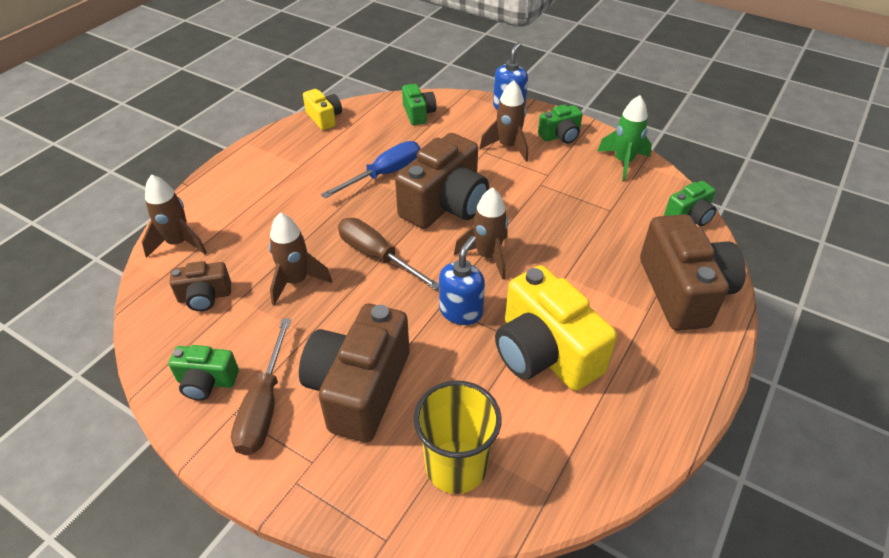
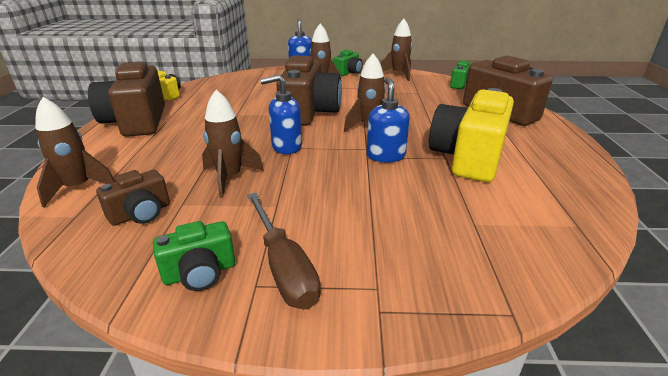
camera: 30 degrees left, 15 degrees down
brown camera [299,304,409,442] -> brown camera moved to [88,61,165,137]
blue screwdriver [321,141,421,199] -> none
brown screwdriver [338,218,439,290] -> blue soap dispenser [260,75,302,154]
green camera [402,84,436,125] -> none
yellow cup [414,380,502,494] -> none
yellow camera [495,265,617,391] -> yellow camera turned 90 degrees clockwise [429,88,514,182]
green rocket [597,95,652,181] -> brown rocket [381,19,412,81]

